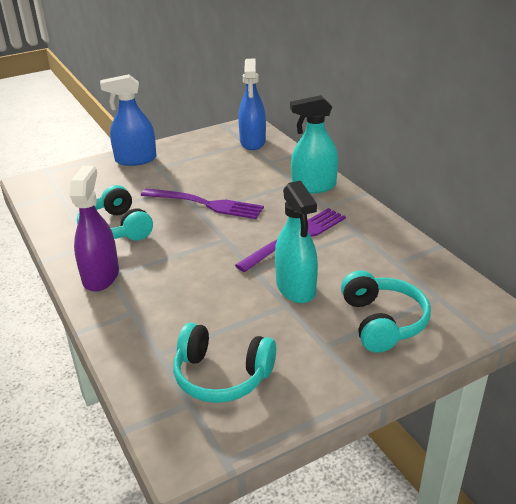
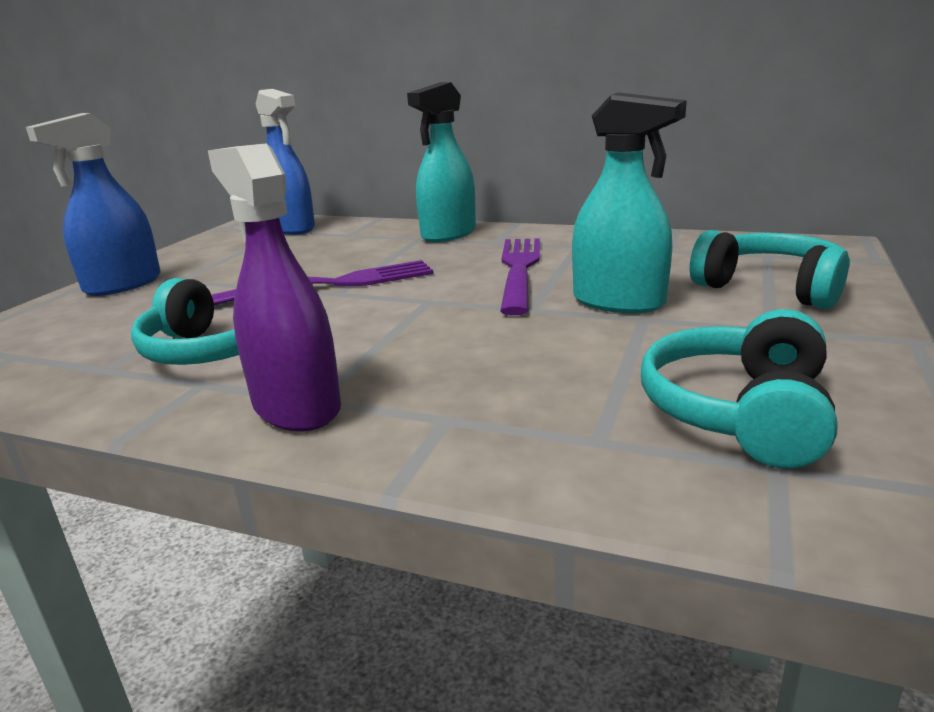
camera: 40 degrees left, 10 degrees down
turquoise headphones [173,323,276,403] -> turquoise headphones turned 135 degrees clockwise [641,309,838,469]

